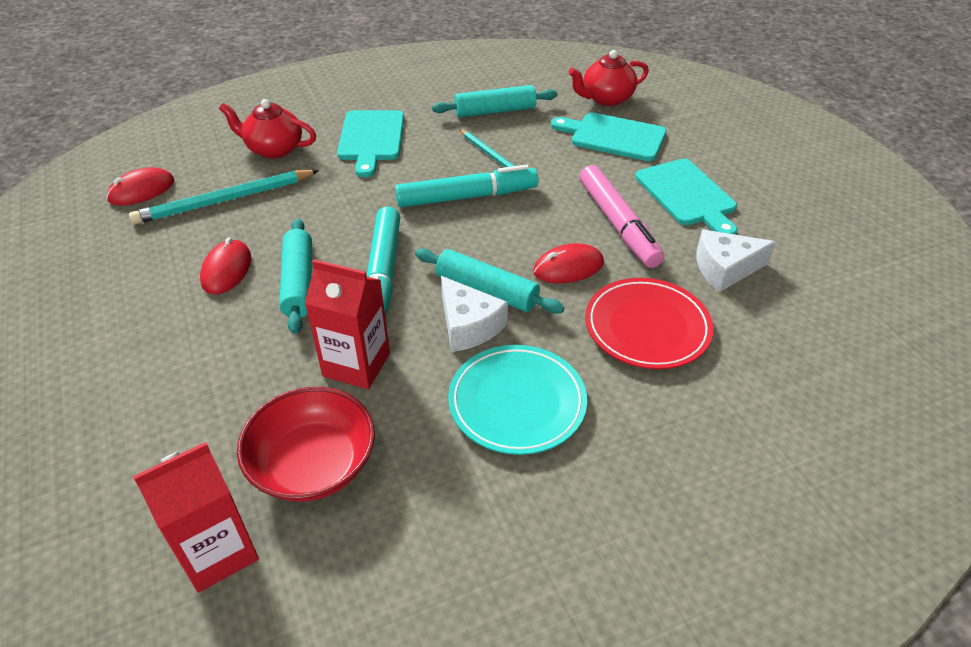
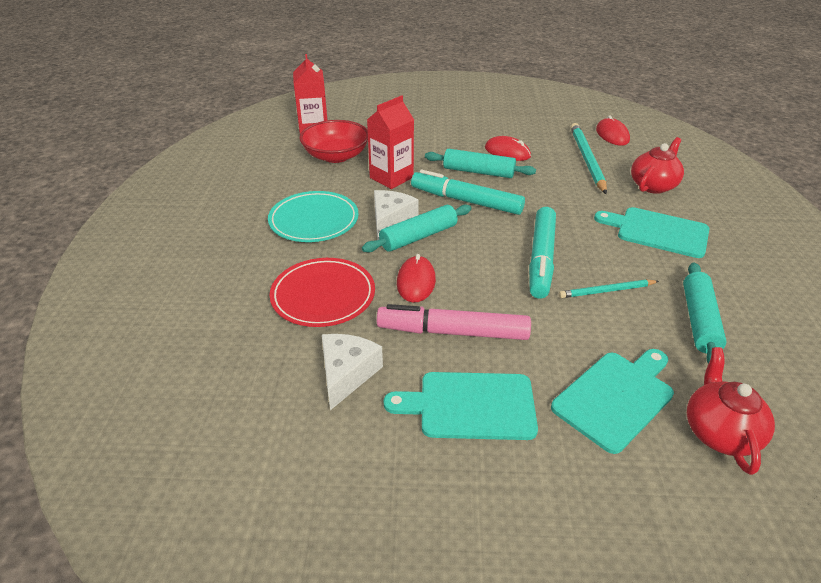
camera: 115 degrees right, 5 degrees down
white cheese [441,276,508,352] -> white cheese turned 120 degrees clockwise [374,190,419,240]

